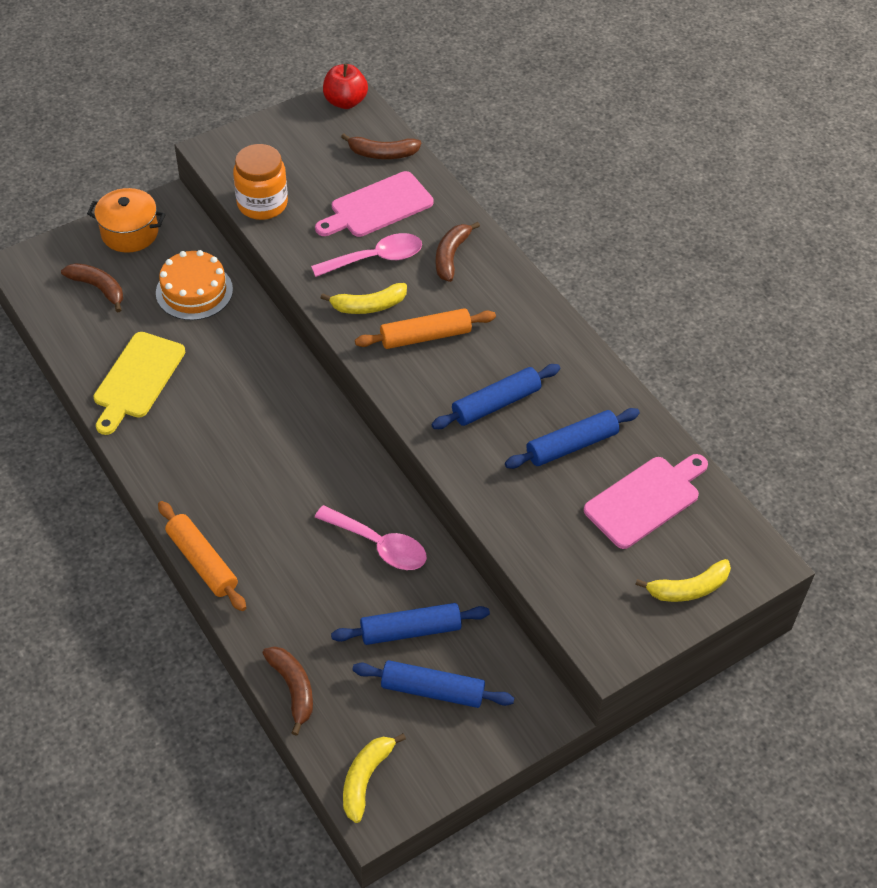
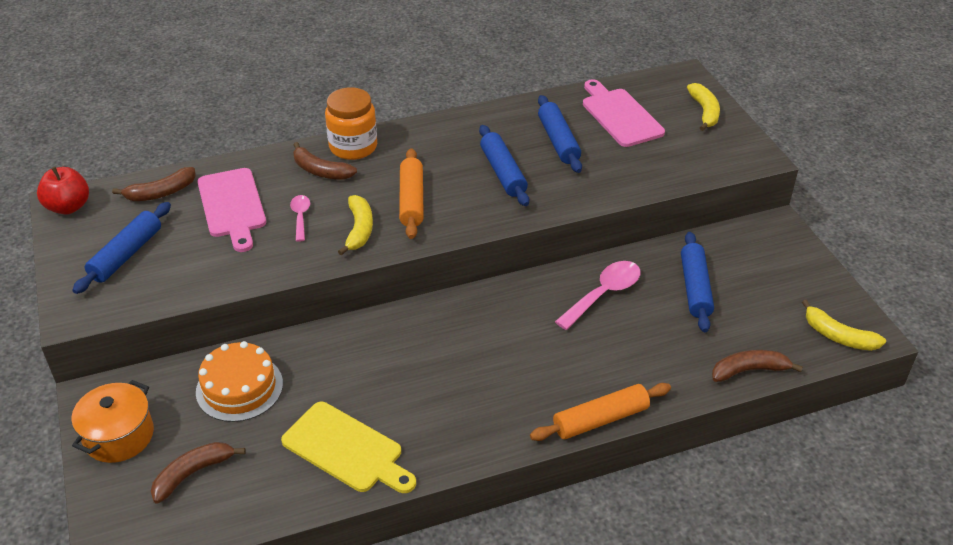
camera: 75 degrees left, 10 degrees down
orange jar [233,144,288,220] -> orange jar moved to [325,87,377,160]
pink spoon [311,233,422,277] -> pink spoon [290,195,310,242], size x0.58
brown banana [341,134,421,159] -> brown banana turned 45 degrees clockwise [112,167,196,201]
blue rolling pin [352,660,514,708] -> blue rolling pin moved to [72,202,171,294]

